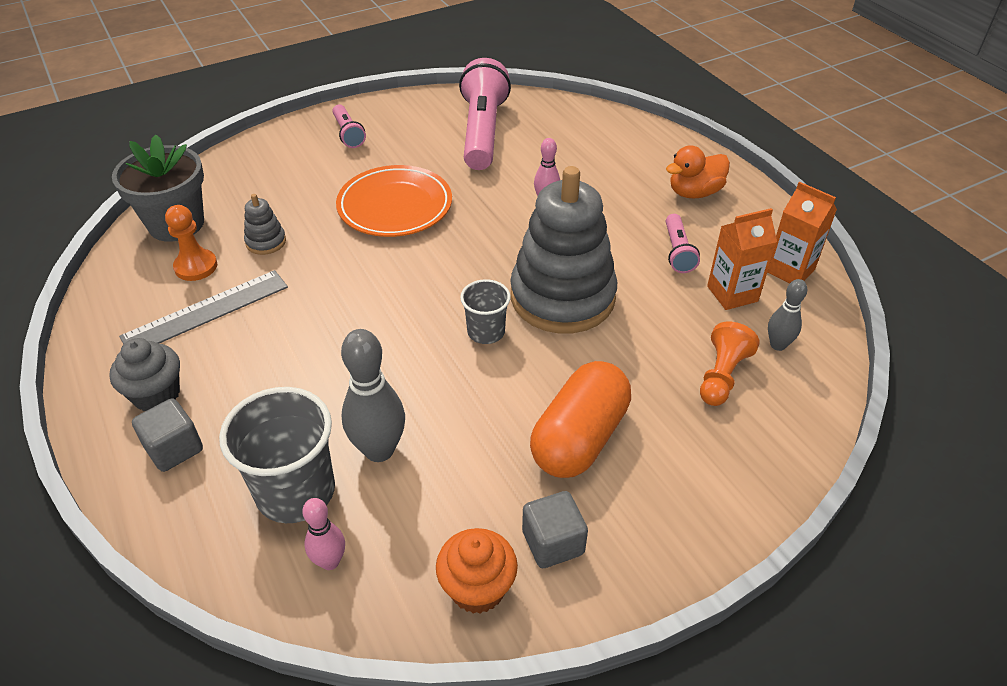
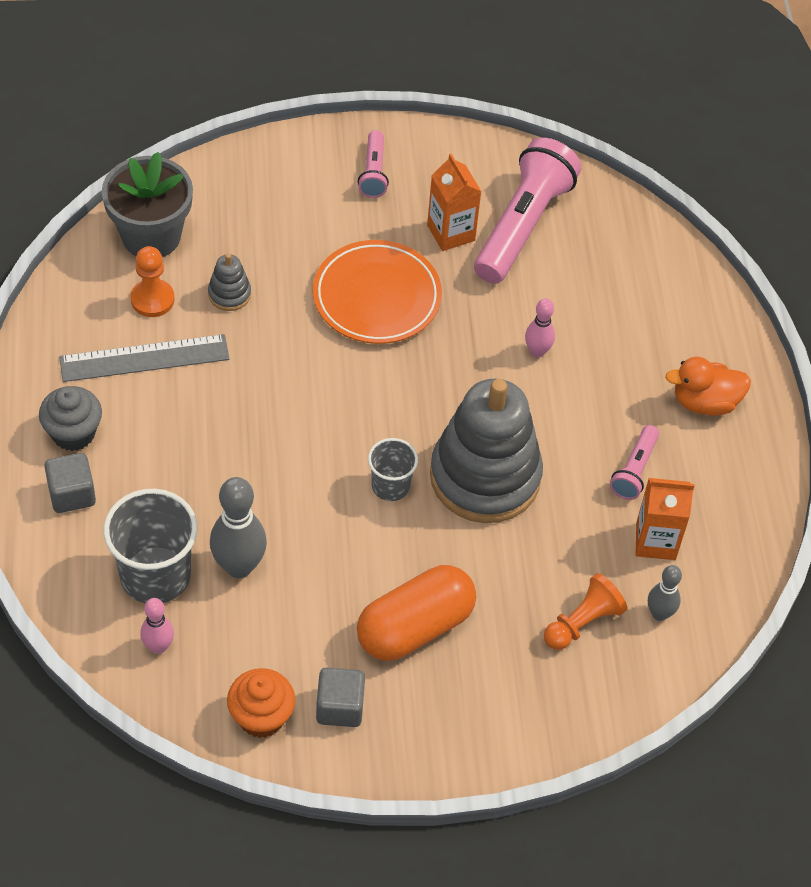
camera: 20 degrees right, 10 degrees up
orange carton [768,182,837,283] -> orange carton moved to [427,154,482,251]

